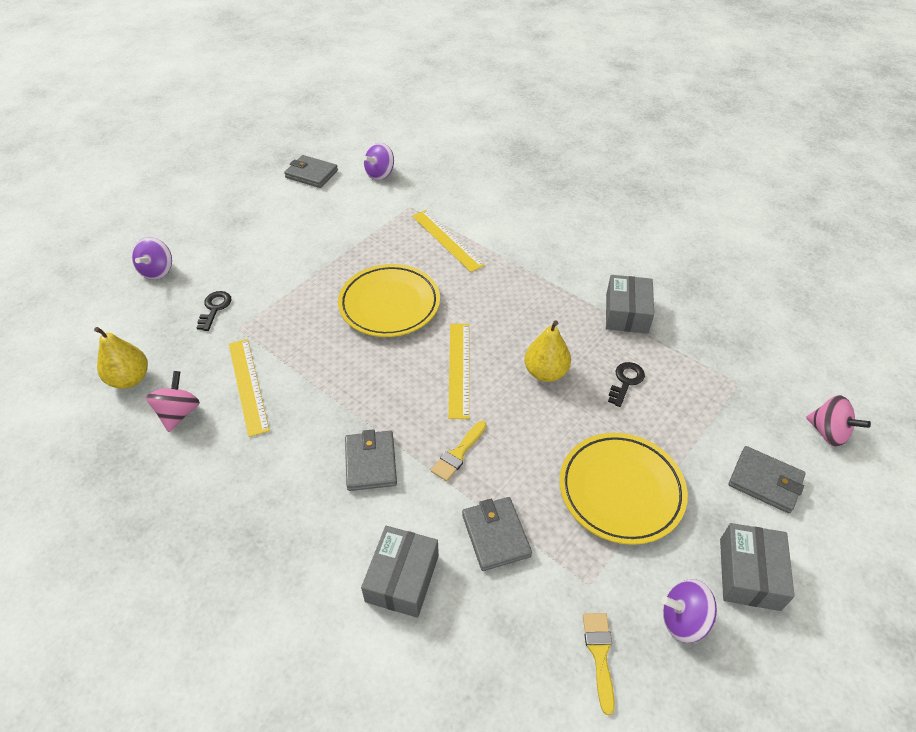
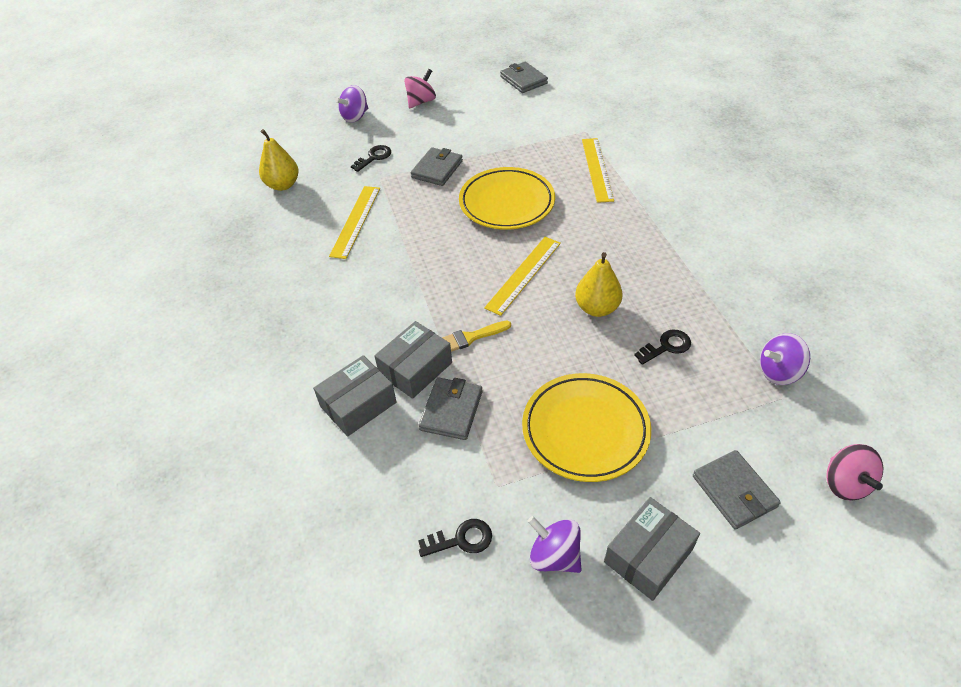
camera: 35 degrees right, 0 degrees up
pink spinning top [146,371,200,432] -> pink spinning top moved to [404,69,436,108]
grey wallet [345,429,397,491] -> grey wallet moved to [411,147,463,186]
purple spinning top [363,143,394,181] -> purple spinning top moved to [760,333,810,385]
yellow brush [583,613,615,715] -> black key [418,519,492,557]
grey box [606,275,654,334] -> grey box moved to [374,321,452,399]

